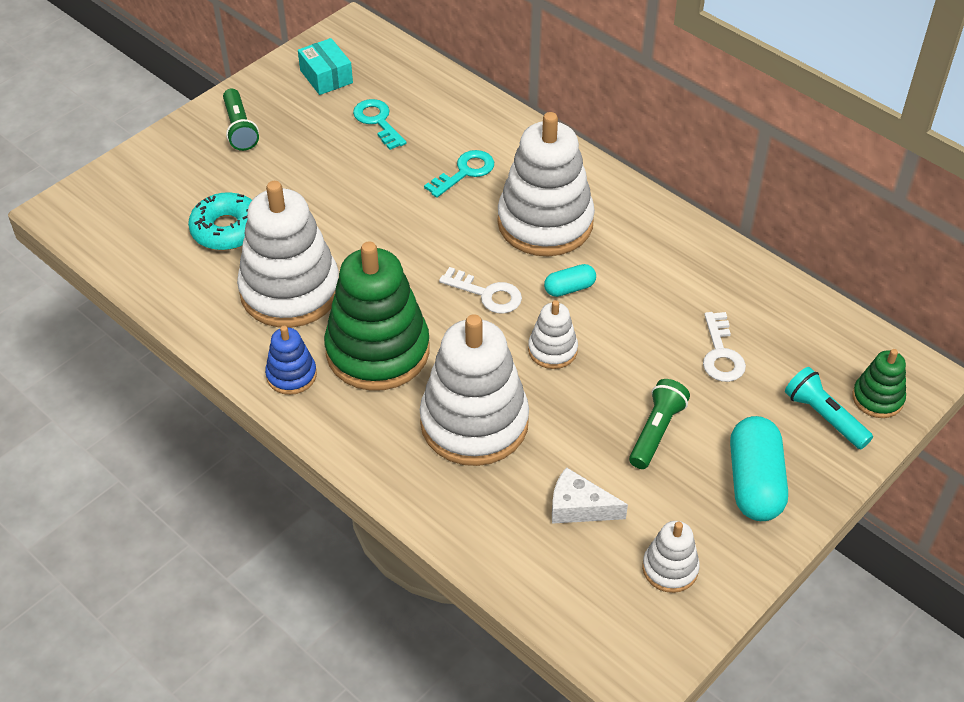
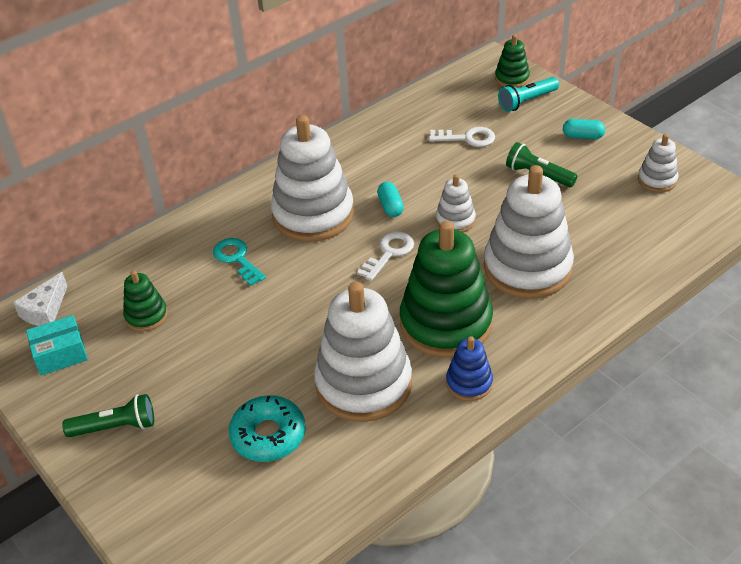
camera: 80 degrees left, 5 degrees down
turquoise key [353,99,407,150] -> green stacking toy [123,270,168,331]
white cheese [552,467,628,524] -> white cheese moved to [13,272,67,326]
turquoise capsule [730,416,788,521] -> turquoise capsule [563,119,605,139], size x0.53

